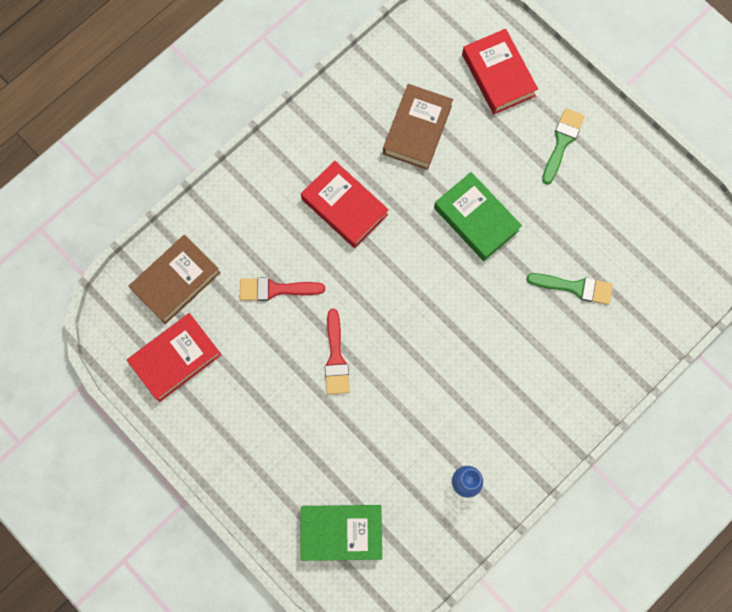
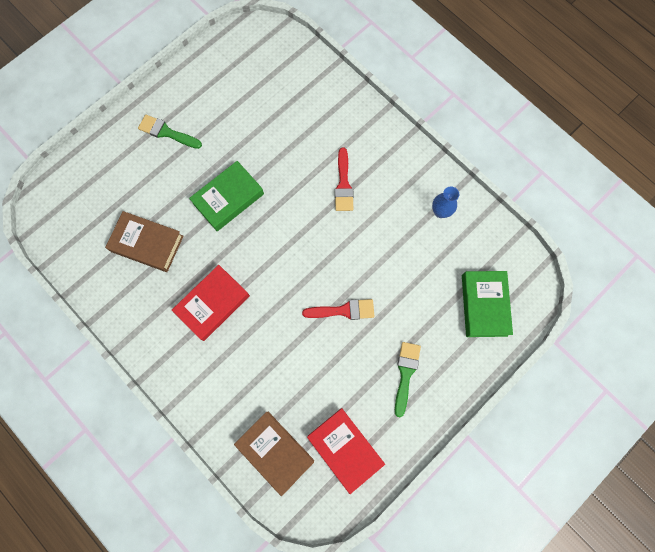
camera: 90 degrees left, 0 degrees up
red brush [240,277,325,301] -> red brush moved to [335,148,354,211]
red book [462,29,538,114] -> none
green brush [526,273,613,305] -> green brush moved to [395,342,421,417]

